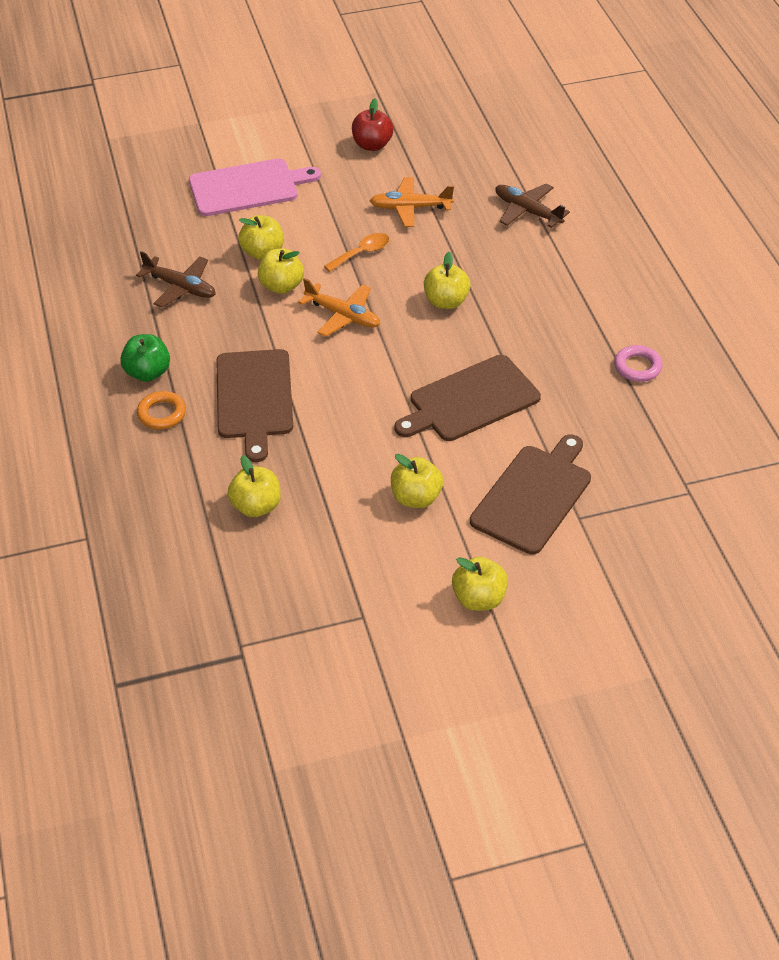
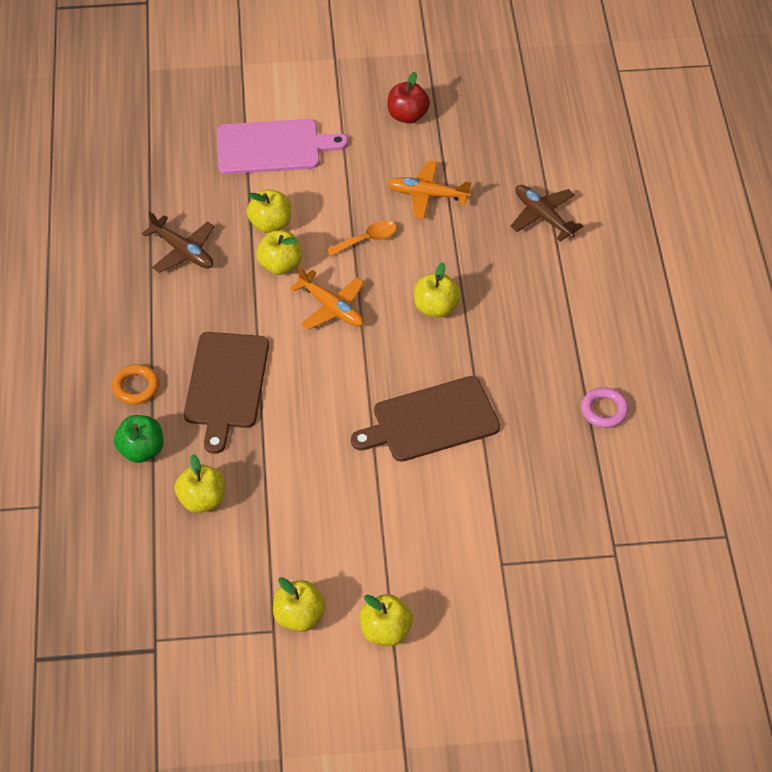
camera: 10 degrees right, 5 degrees up
green apple [120,334,170,382] -> green apple moved to [114,415,164,463]
yellow apple [391,454,443,508] -> yellow apple moved to [273,577,326,632]
brown cutting board [470,434,591,555] -> none

